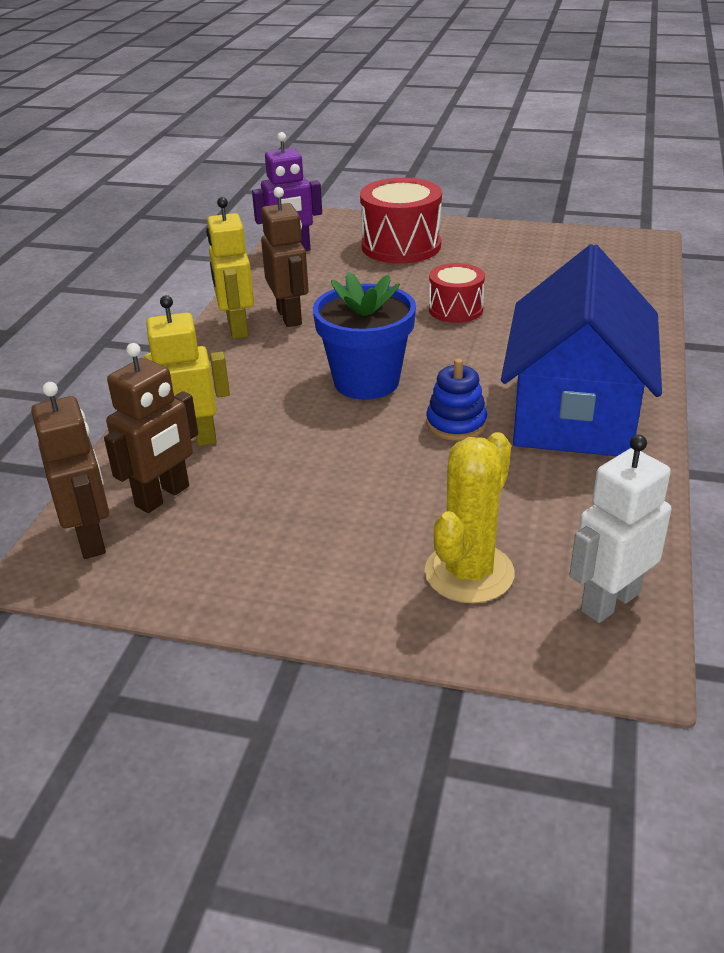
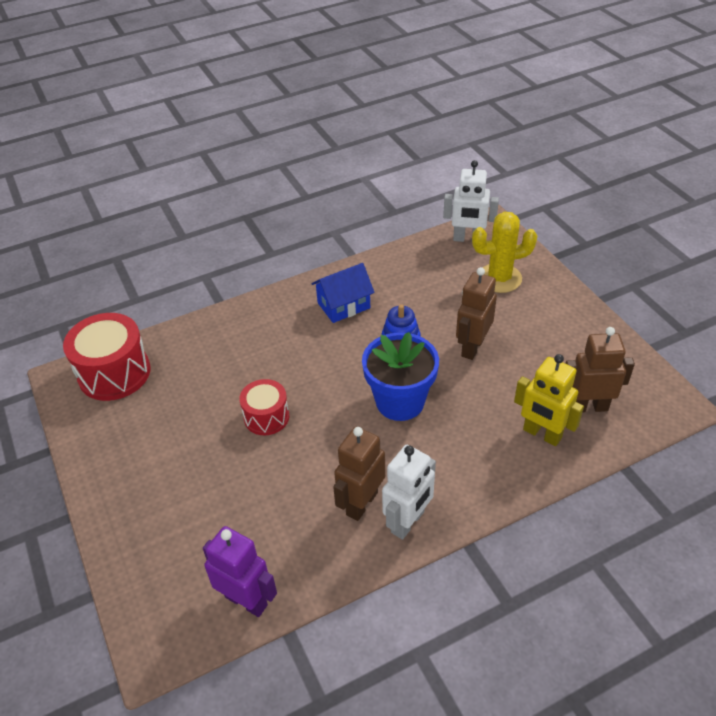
camera: 130 degrees left, 10 degrees up
brown robot [31,382,109,559] -> brown robot moved to [456,267,497,360]
yellow robot [206,197,254,339] -> white robot [382,445,436,540]
red drum [360,178,442,263] -> red drum moved to [63,313,151,401]
blue house [501,244,662,456] -> blue house [311,263,375,323], size x0.49

